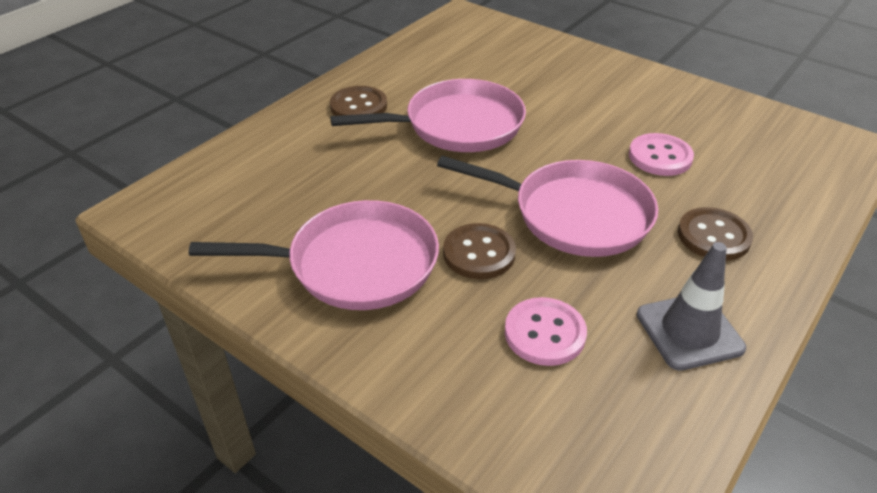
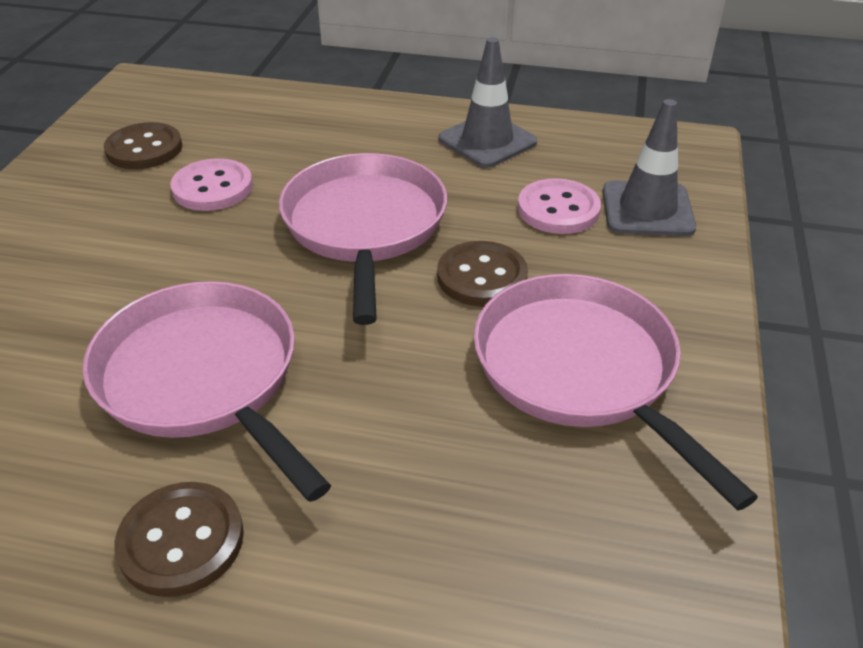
camera: 115 degrees left, 0 degrees up
brown button [678,207,753,261] -> brown button moved to [104,122,182,169]
none -> grey traffic cone [603,99,696,236]

